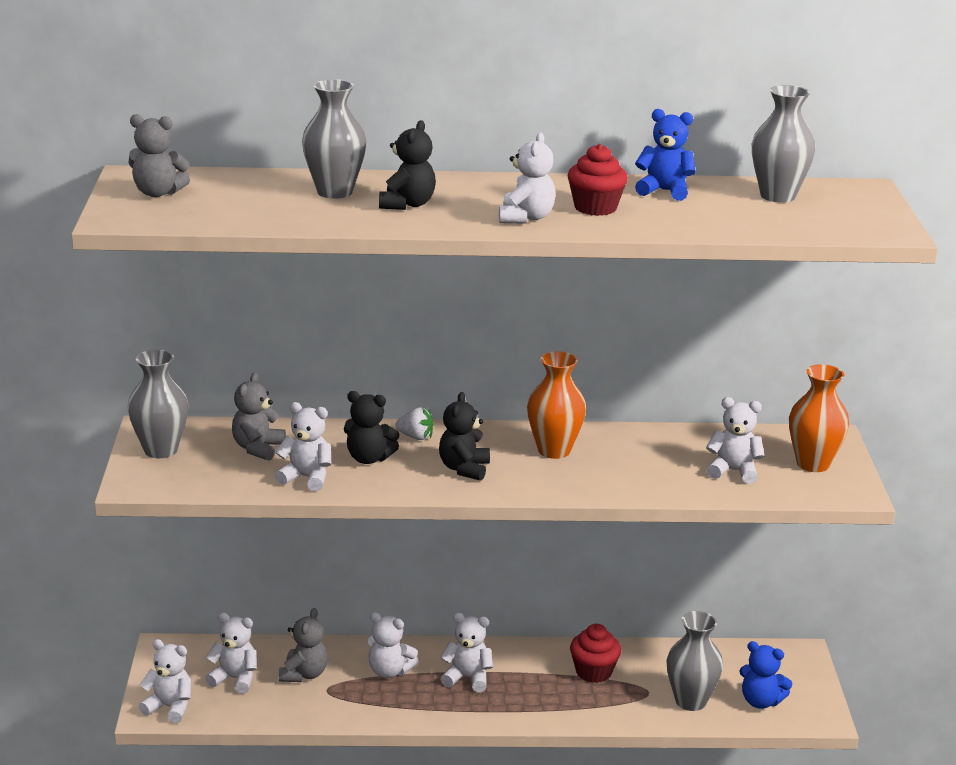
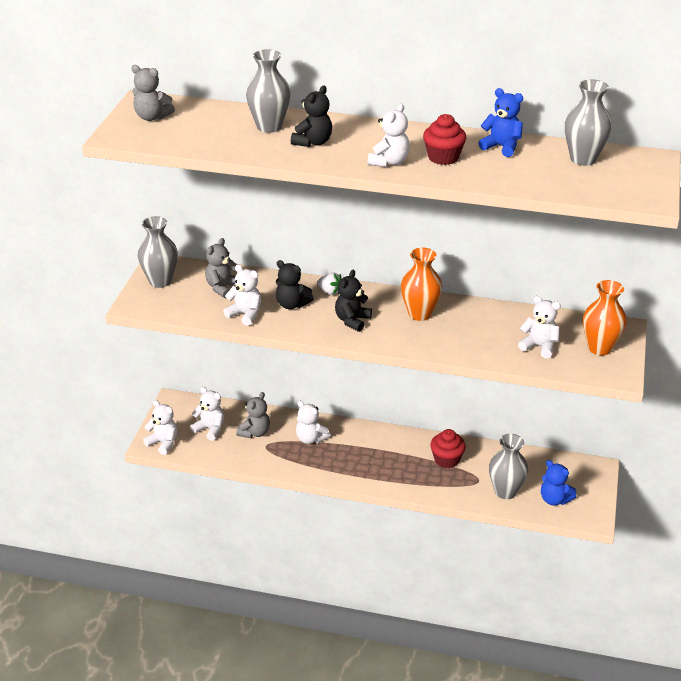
camera: 15 degrees right, 10 degrees up
white teddy bear [440,612,493,692] -> none

